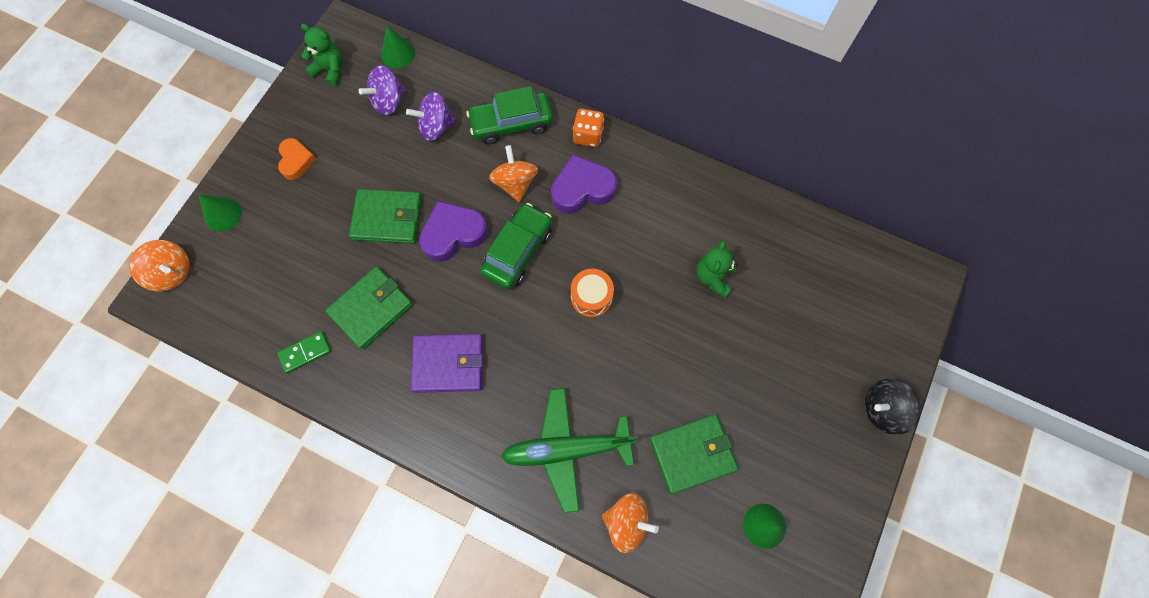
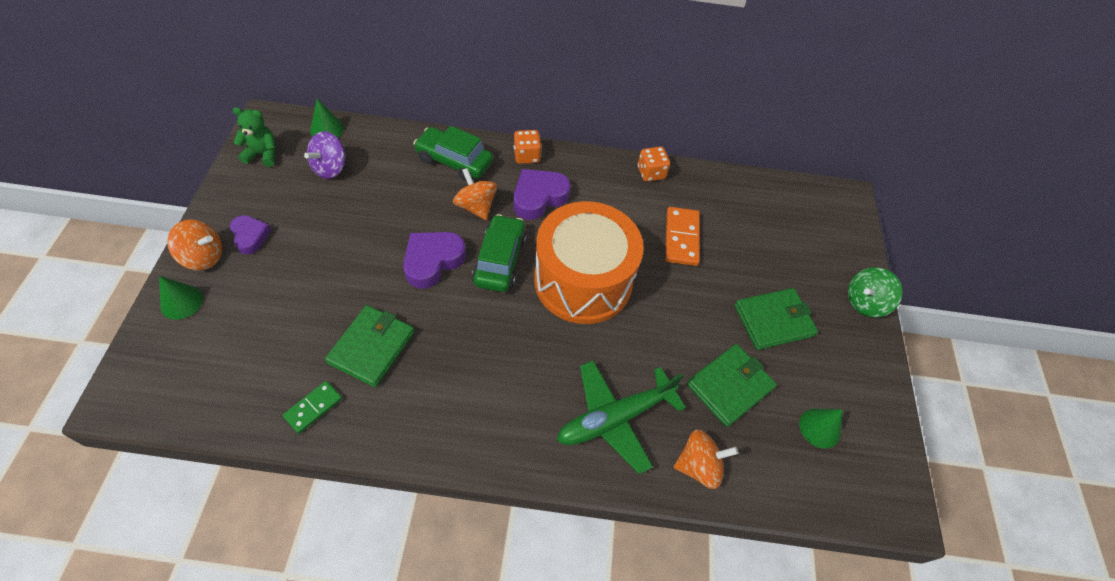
camera: 25 degrees left, 15 degrees down
orange spinning top [129,240,190,291] -> orange spinning top moved to [167,220,222,270]
orange heart [278,138,316,180] -> purple heart [230,215,271,254]
green wallet [349,189,422,244] -> green wallet moved to [735,288,818,350]
purple spinning top [406,91,457,141] -> none
purple wallet [410,334,483,393] -> none
green car [466,86,553,144] -> green car turned 60 degrees clockwise [413,126,493,181]
orange drum [571,269,614,318] -> orange drum [534,201,644,324], size x2.44
green teddy bear [697,240,737,298] -> orange domino [665,207,700,266]
black spinning top [865,378,921,435] -> green spinning top [848,267,903,318]
none -> orange dice [638,146,670,182]

